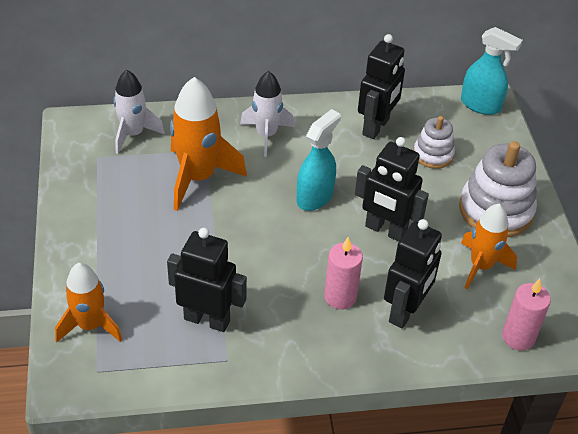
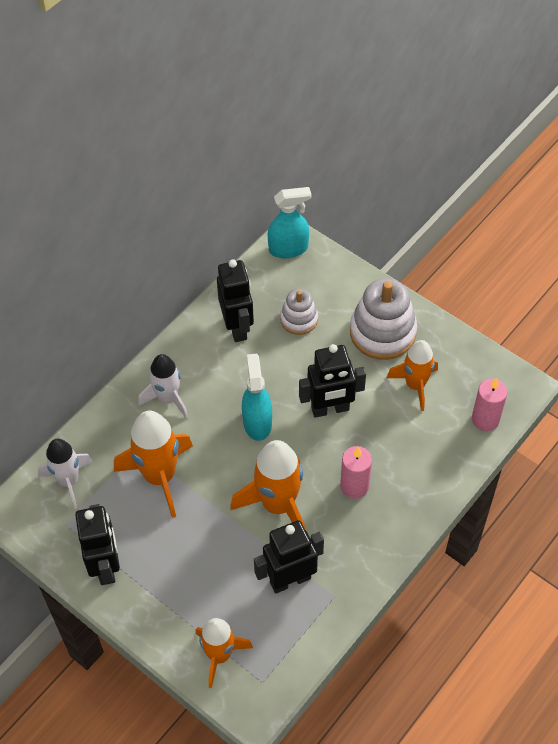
camera: 40 degrees left, 10 degrees up
black robot [384,219,442,329] -> black robot moved to [75,504,120,585]
none -> orange rocket [230,440,306,530]

